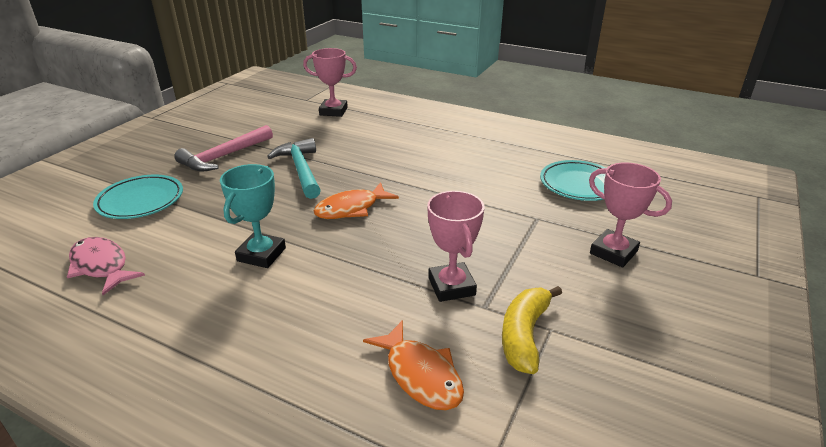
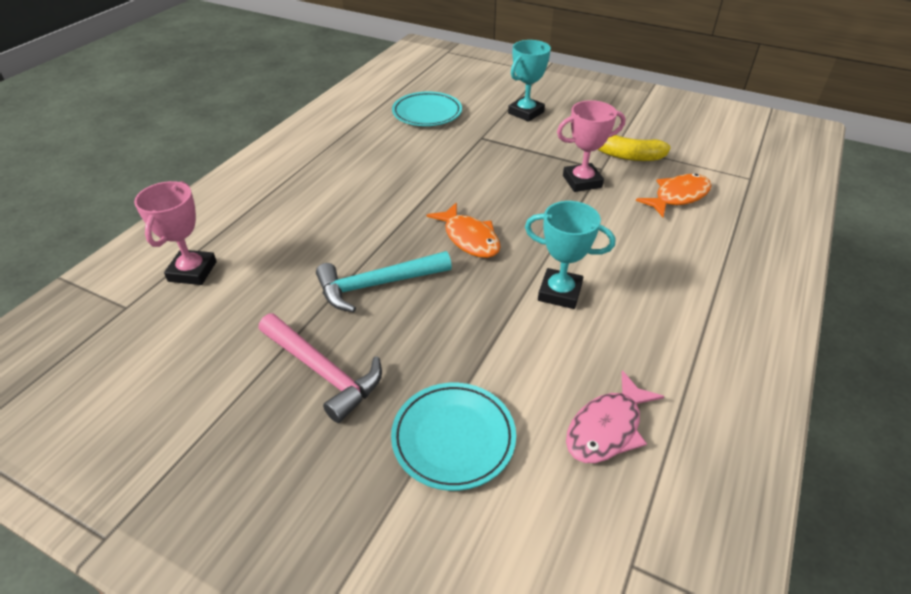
camera: 90 degrees left, 10 degrees up
pink trophy [589,162,672,268] -> turquoise trophy [508,40,551,122]

